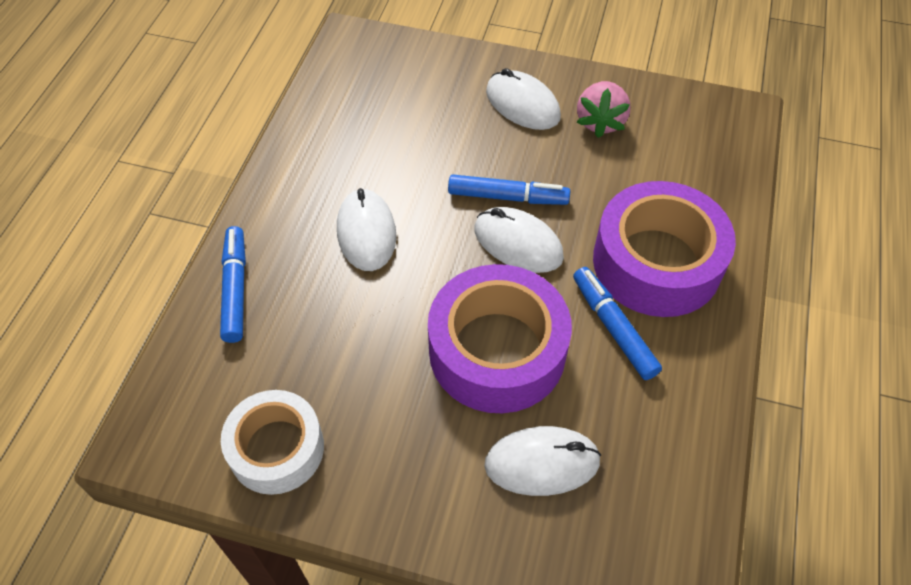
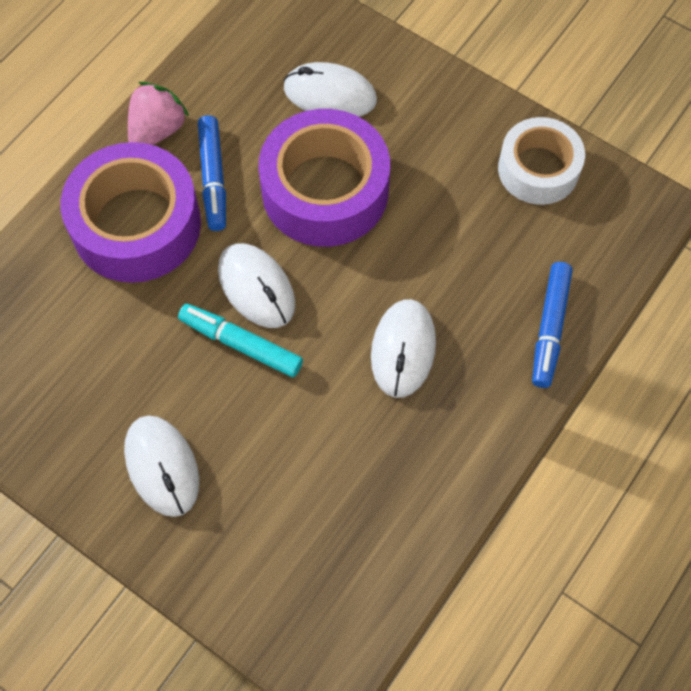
camera: 160 degrees left, 10 degrees up
blue marker [448,174,570,205] -> turquoise marker [178,304,303,377]
pink strawberry [577,81,631,138] -> pink strawberry moved to [128,82,189,145]

